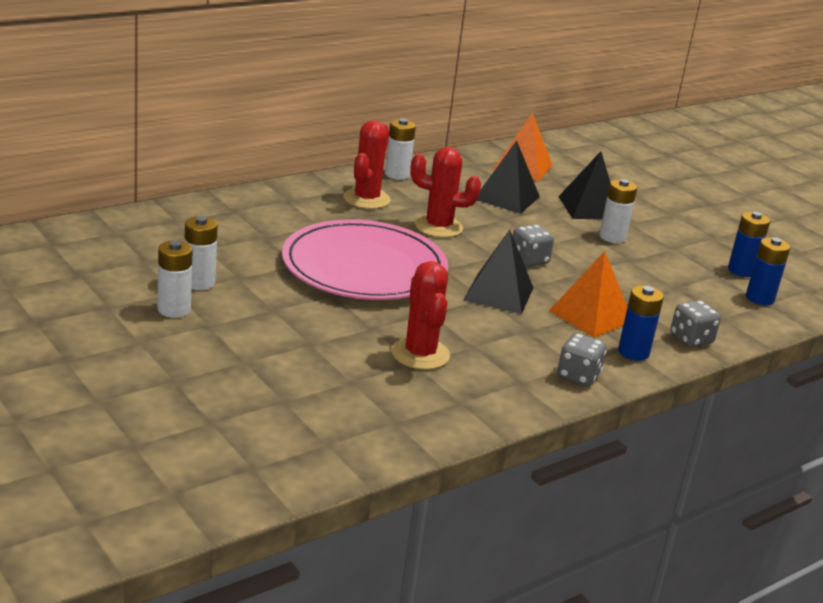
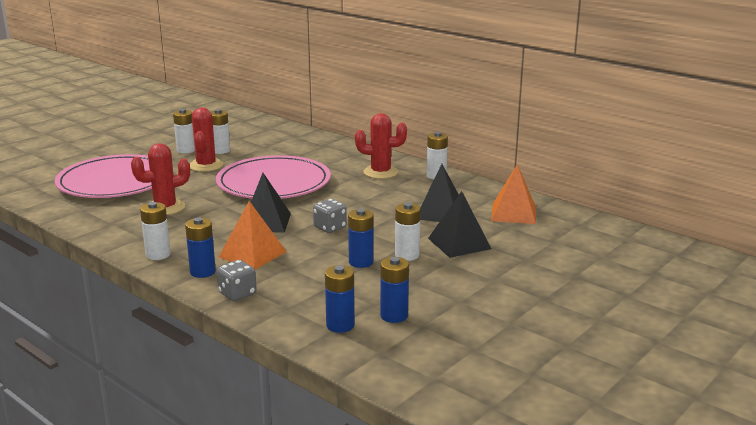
camera: 80 degrees right, 5 degrees down
red cactus [410,147,481,238] -> red cactus moved to [190,107,224,172]
grey dice [557,333,606,386] -> white battery [140,202,171,260]
none -> pink plate [55,154,152,198]
none -> blue battery [348,209,374,268]

